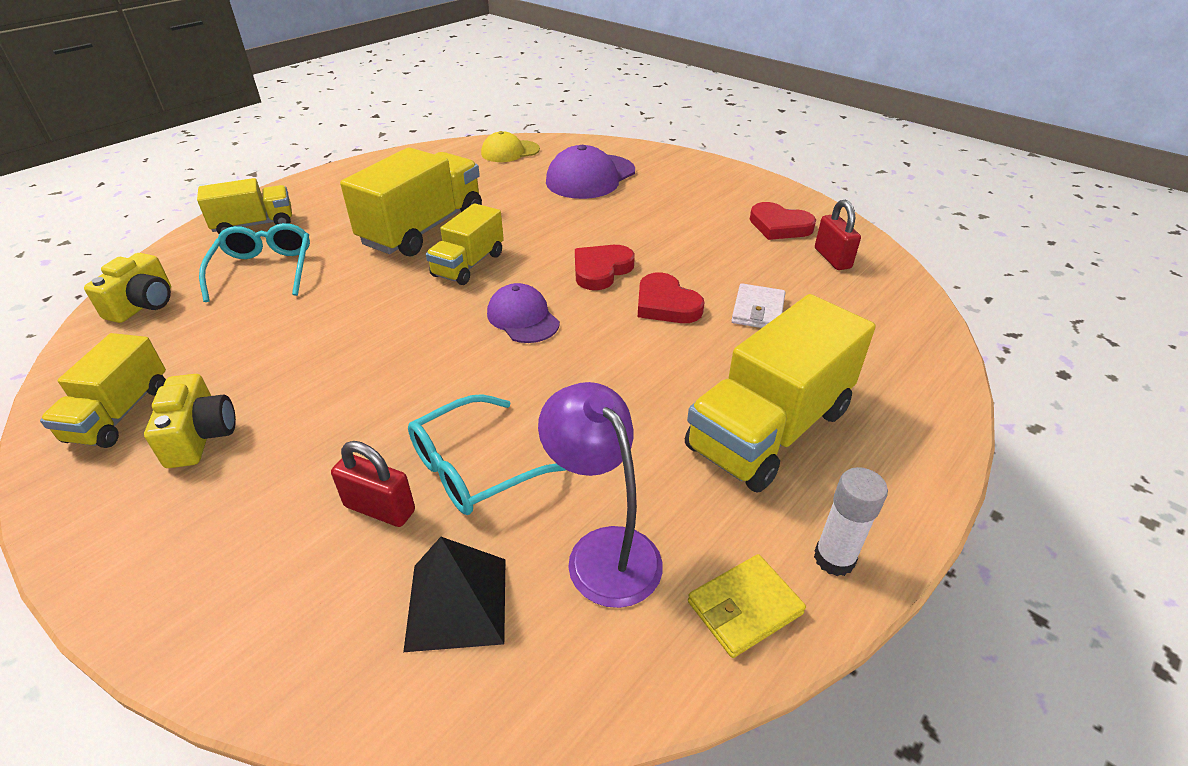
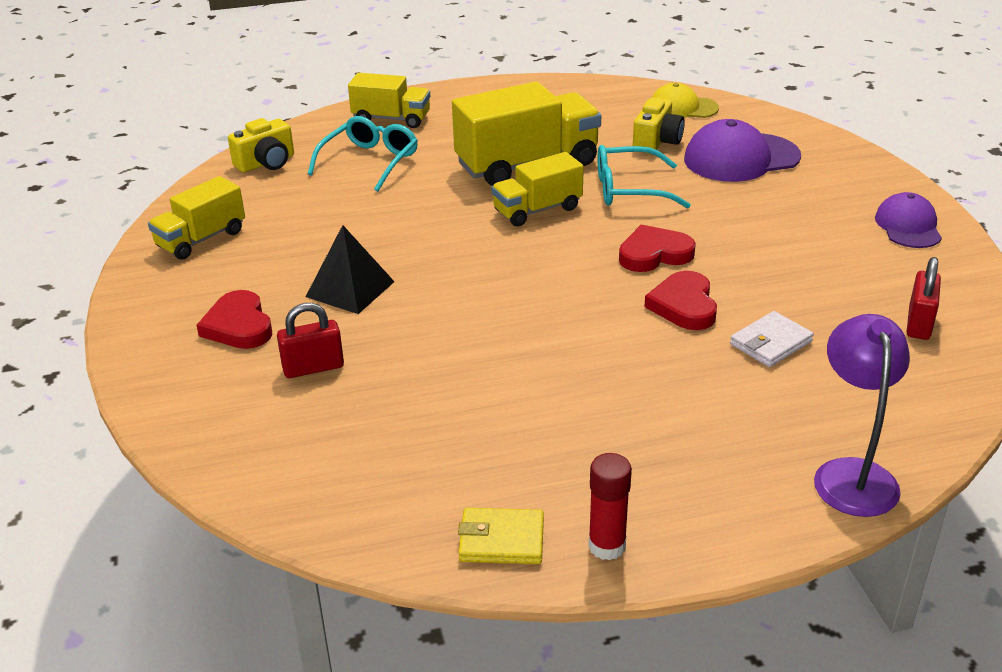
camera: 35 degrees right, 5 degrees down
yellow camera [144,374,236,468] -> yellow camera moved to [633,97,685,154]
red padlock [331,441,415,527] -> red padlock turned 75 degrees counterclockwise [277,303,344,378]
black pyramid [403,537,506,652] -> black pyramid moved to [306,225,395,314]
turquoise glasses [408,394,566,515] -> turquoise glasses moved to [597,145,691,208]
purple cap [487,283,560,343] -> purple cap moved to [875,192,942,248]
purple lamp [538,382,663,608] -> purple lamp moved to [814,314,910,517]
yellow truck [685,294,876,493] -> none
red heart [750,202,816,240] -> red heart moved to [196,290,272,349]
white glue stick [814,467,888,576] -> red glue stick [588,453,632,560]

